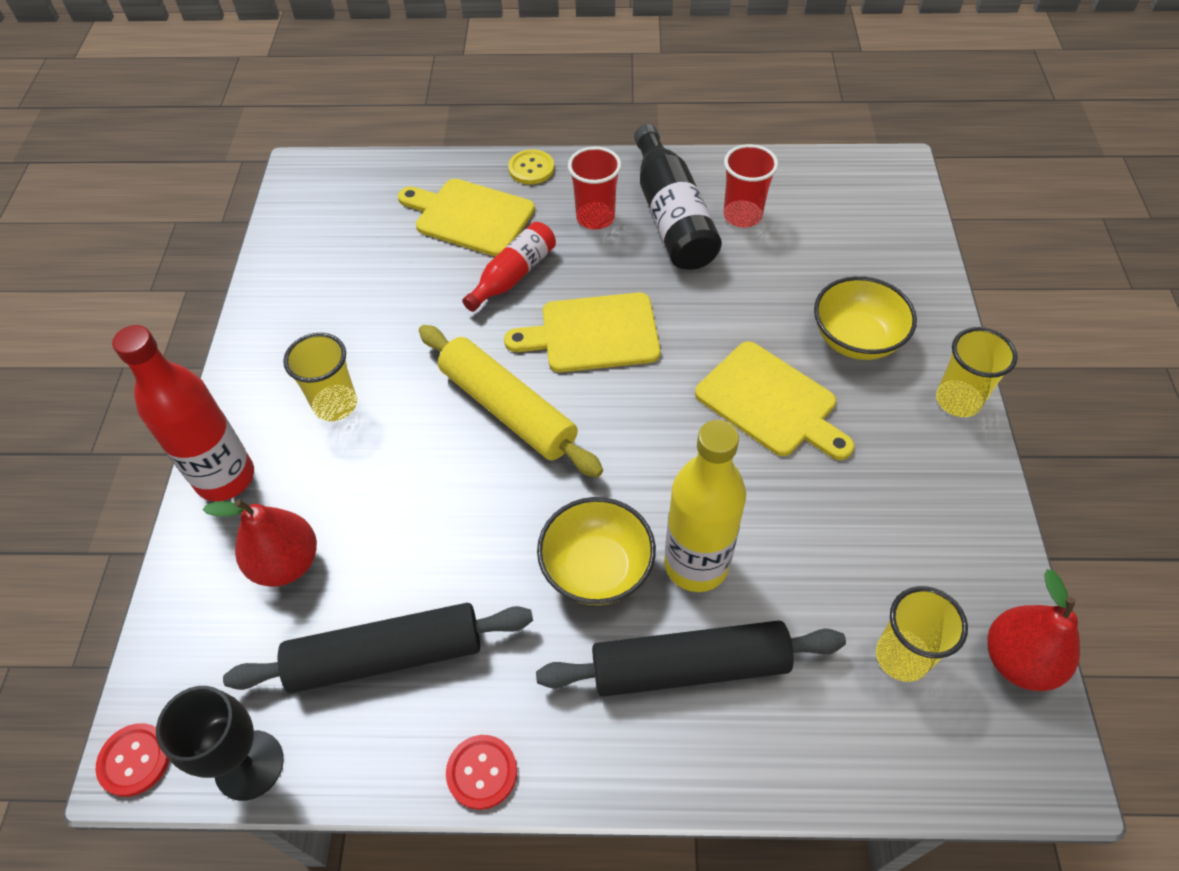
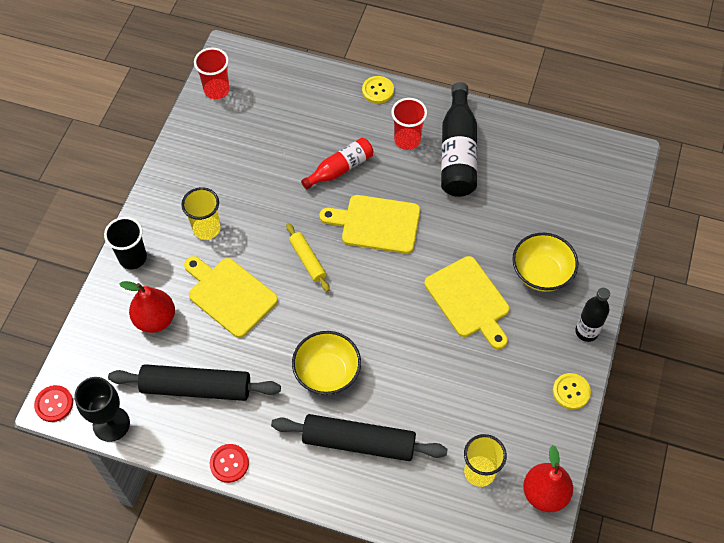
camera: 15 degrees right, 5 degrees up
red bottle [112,325,254,501] -> black cup [104,217,147,269]
yellow cutting board [398,179,535,257] -> yellow cutting board moved to [184,256,278,338]
yellow rolling pin [419,325,603,477] -> yellow rolling pin [286,223,330,292], size x0.54
yellow bottle [664,420,746,592] -> none
red cup [724,144,778,228] -> red cup moved to [194,48,230,99]
yellow cup [936,327,1018,417] -> black bottle [575,288,610,342]
none -> yellow button [553,373,591,410]

